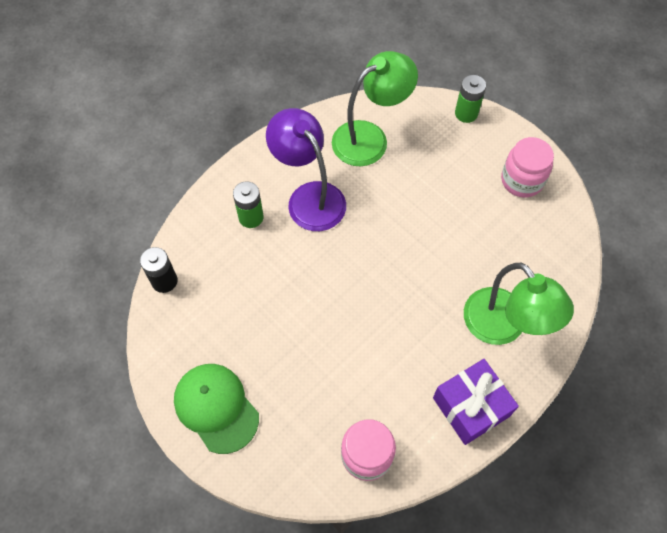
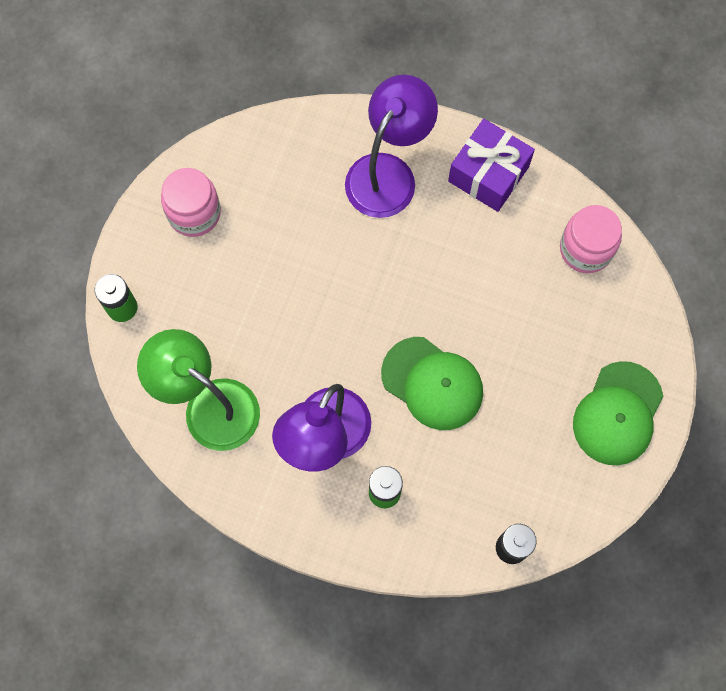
camera: 115 degrees left, 10 degrees up
green lamp [464,263,574,345] -> purple lamp [345,75,438,218]
none -> green cap [381,337,483,430]

